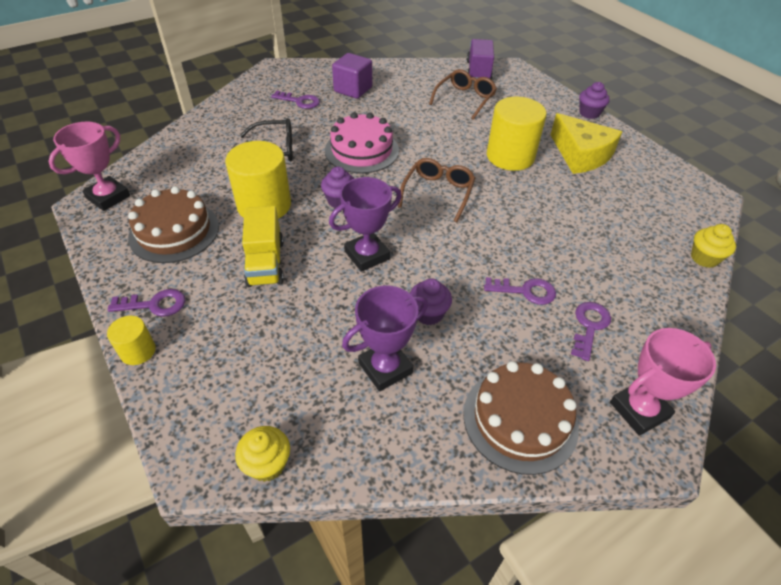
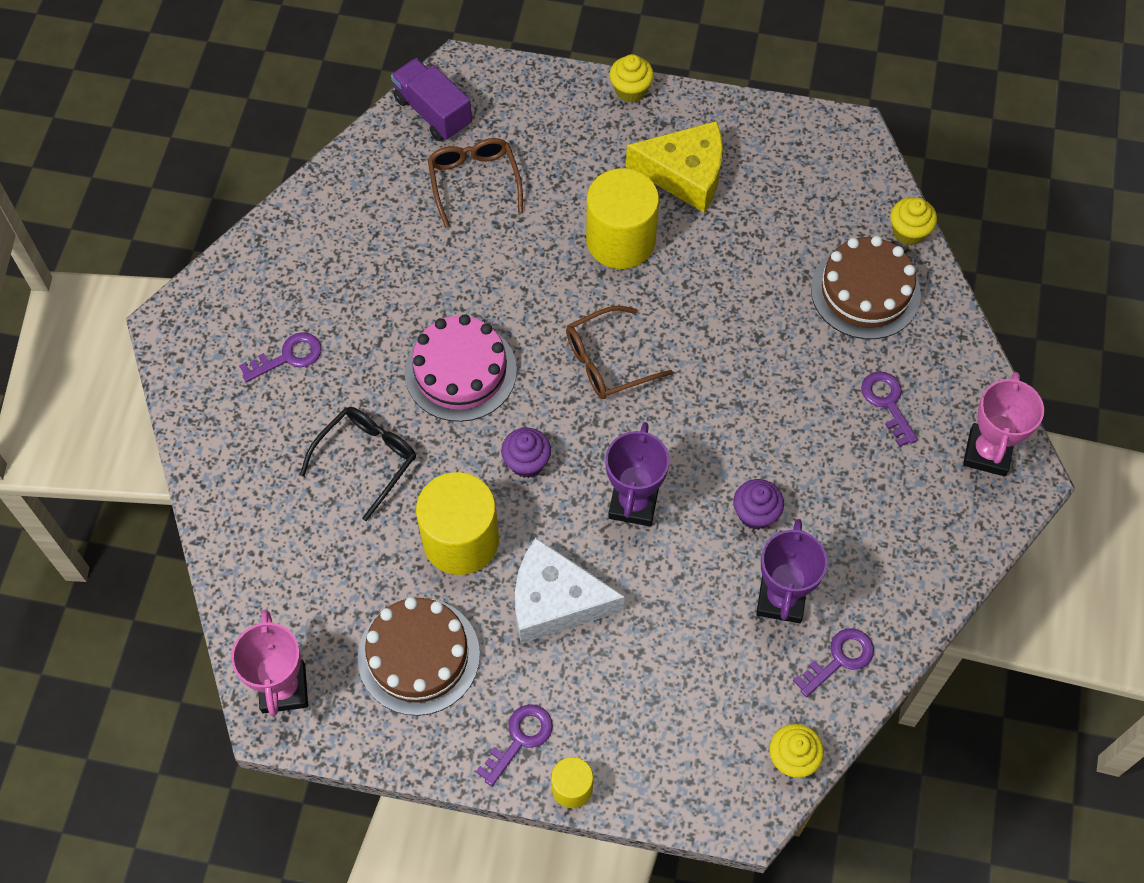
camera: 45 degrees left, 15 degrees up
yellow truck [242,206,284,287] -> white cheese [515,538,625,644]
purple cube [332,53,372,99] -> none
brown glasses [398,158,475,222] -> brown glasses turned 90 degrees counterclockwise [566,306,673,399]
brown cake [463,361,579,475] -> brown cake moved to [811,236,921,339]
purple key [484,277,556,305] -> purple key moved to [793,628,874,697]
purple cupcake [579,82,610,119] -> yellow cupcake [609,54,654,103]

